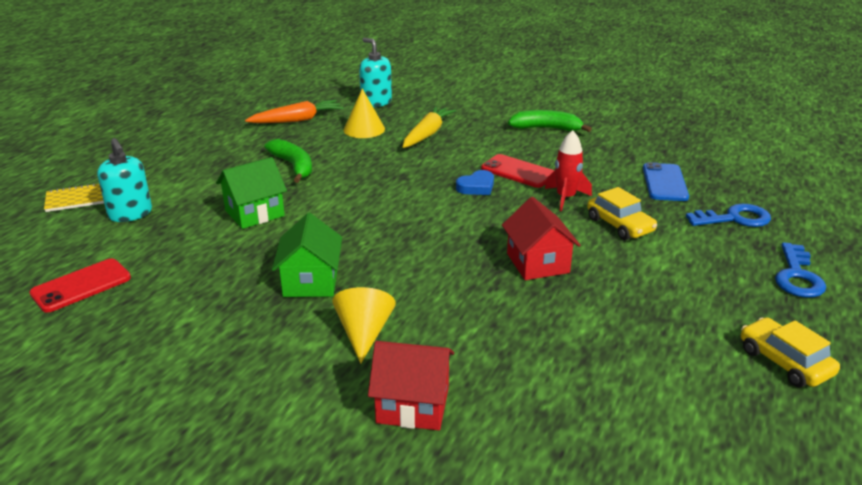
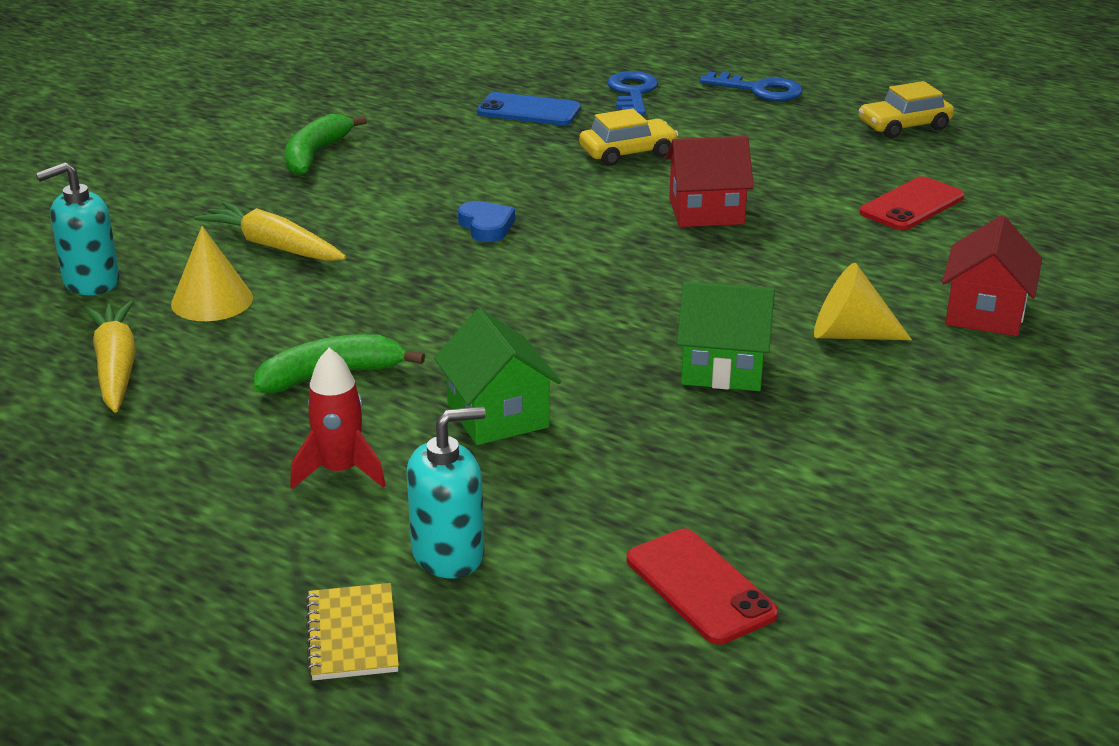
camera: 80 degrees left, 0 degrees up
orange carrot [245,100,344,123] -> yellow carrot [84,300,136,413]
red phone [481,154,554,188] -> red phone moved to [860,176,964,230]
red rocket [545,130,592,211] -> red rocket moved to [290,348,386,489]

